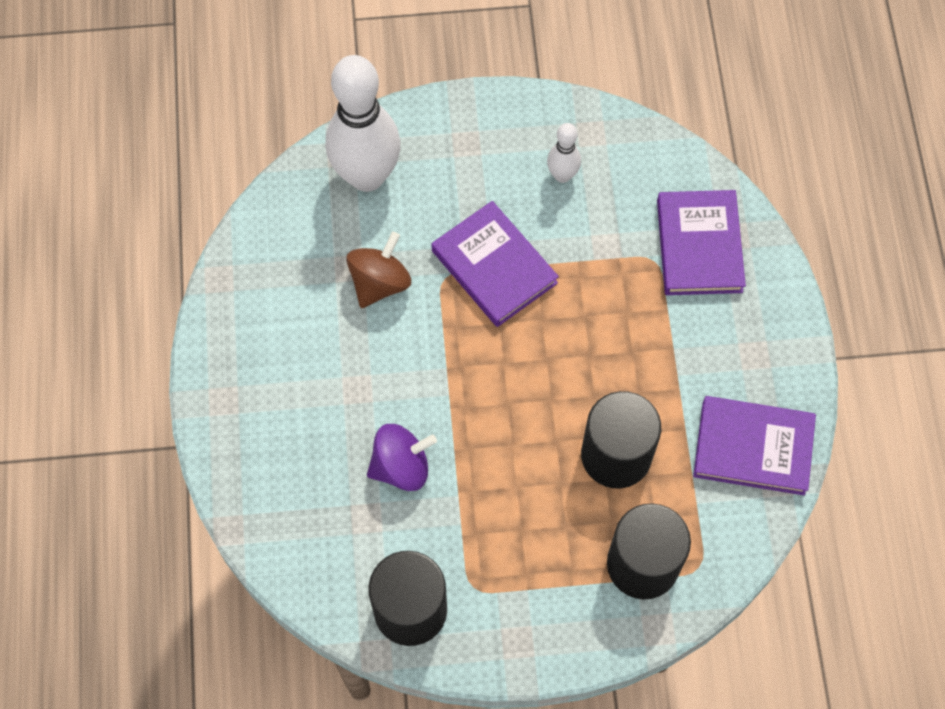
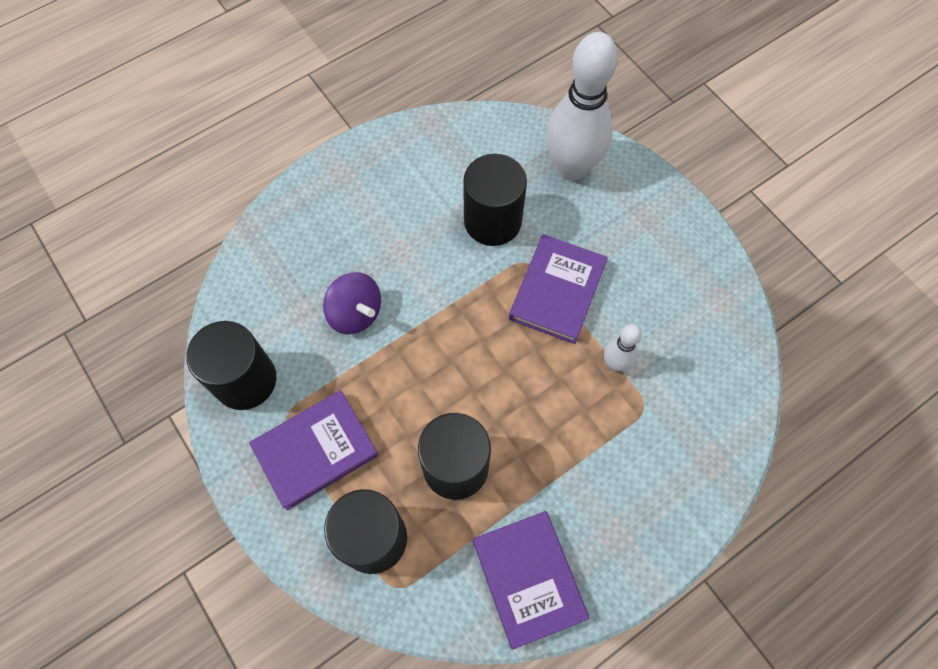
camera: 60 degrees right, 0 degrees up
brown spinning top [346,232,411,308] -> black cylinder [463,154,527,246]
white bowling pin [547,123,581,183] -> white bowling pin moved to [604,324,642,371]
purple book [657,190,746,295] -> purple book moved to [249,390,379,510]

